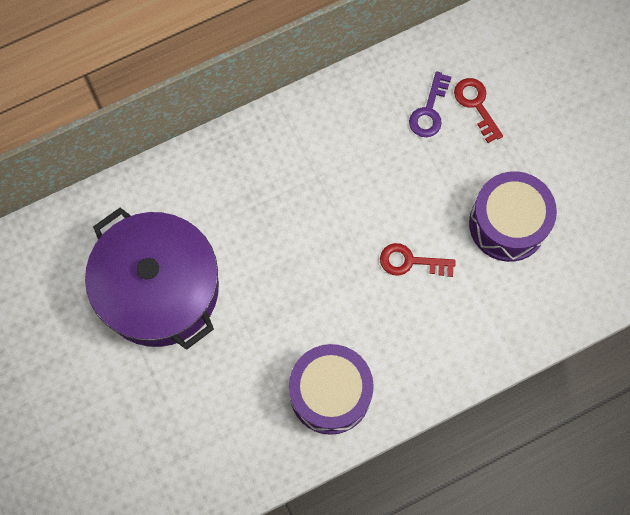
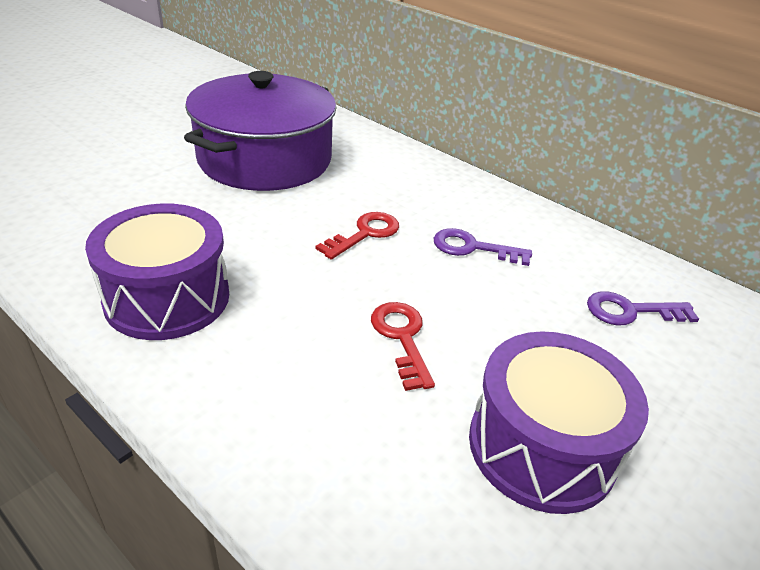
camera: 65 degrees right, 35 degrees down
red key [454,78,503,143] -> red key moved to [316,212,399,260]
none -> purple key [434,228,532,266]

